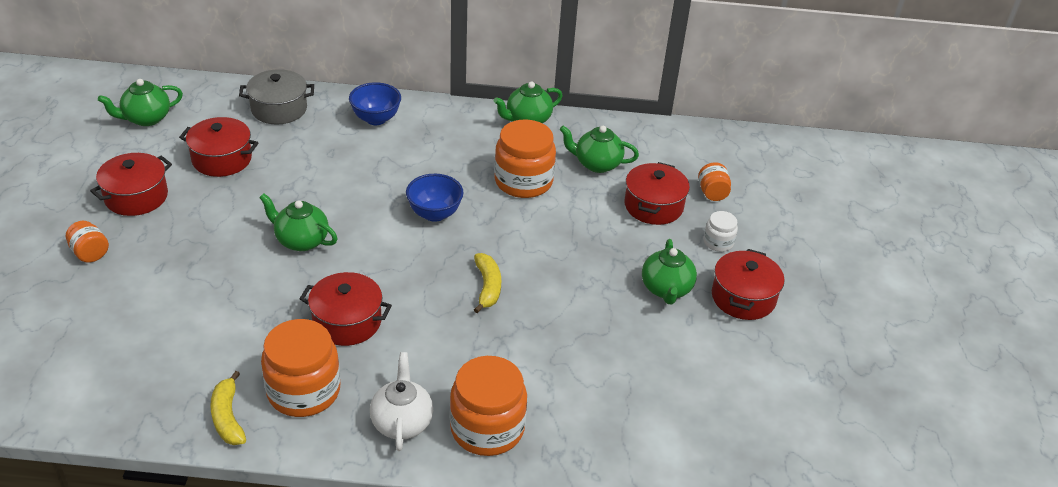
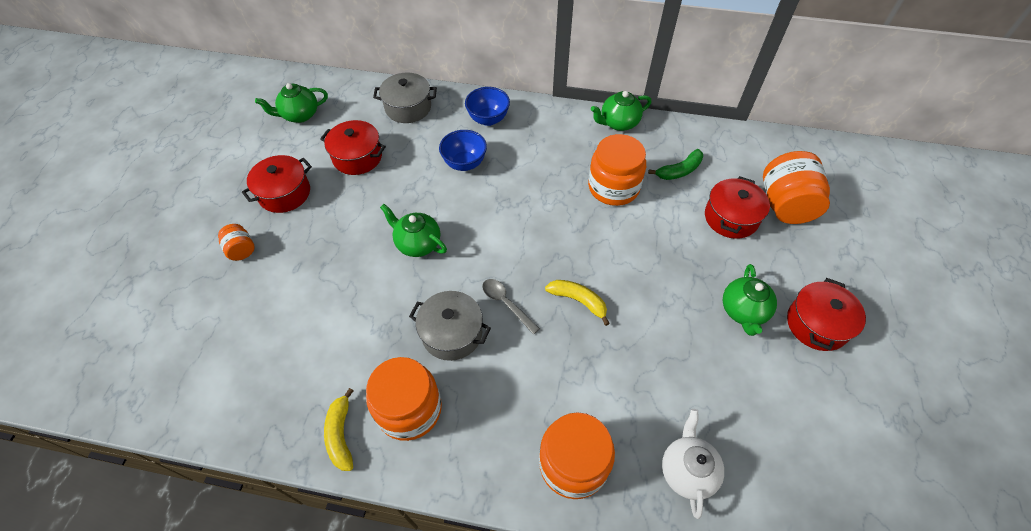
camera: 10 degrees right, 15 degrees up
red pot [300,272,392,346] -> grey pot [409,291,491,361]
white teapot [370,352,433,451] -> white teapot moved to [662,409,724,519]
blue bowl [406,174,464,222] -> blue bowl moved to [439,130,487,171]
yellow banana [474,253,501,313] -> yellow banana turned 60 degrees counterclockwise [545,280,610,326]
green teapot [559,126,639,173] -> green banana [648,149,703,180]
orange jar [698,162,731,201] -> orange jar [763,151,830,224], size x2.00
white jar [703,211,738,252] -> none
none -> grey spoon [482,279,540,334]

